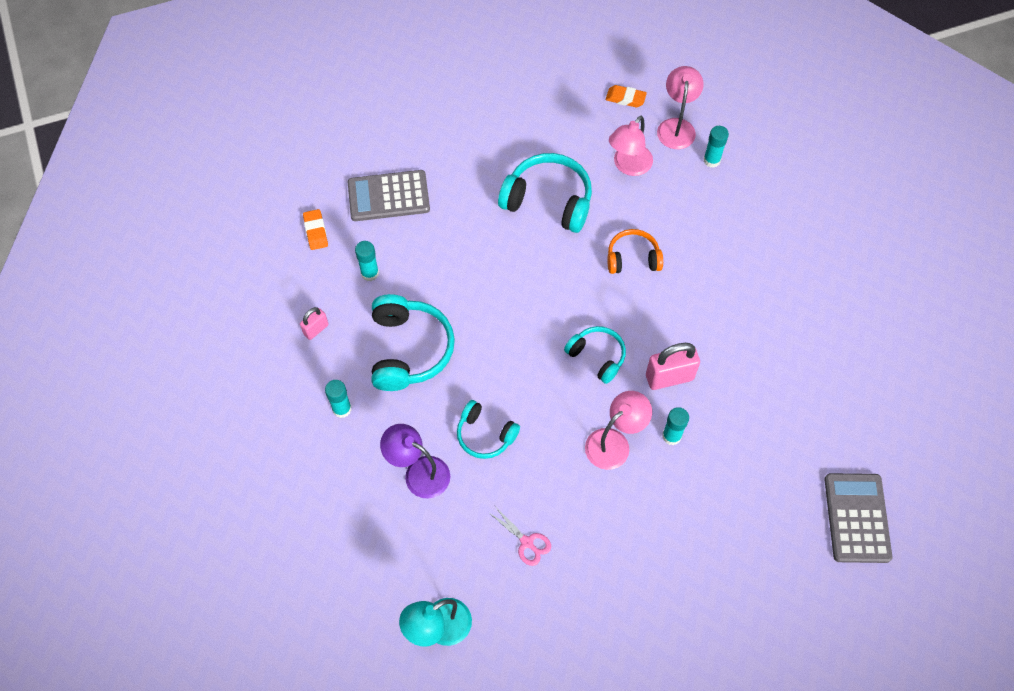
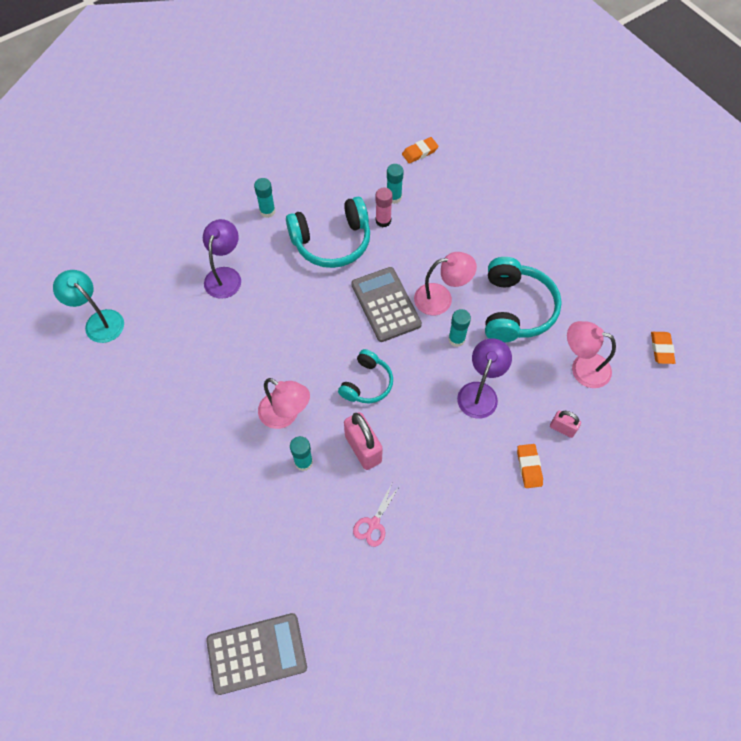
camera: 75 degrees right, 0 degrees up
pink padlock [300,307,329,340] -> pink padlock moved to [550,411,581,438]
grey calculator [348,170,430,221] -> grey calculator moved to [351,267,422,342]
turquoise headphones [457,400,520,459] -> none
pink scissors [488,507,551,566] -> pink scissors moved to [353,483,399,547]
orange headphones [607,229,663,274] -> purple lamp [457,338,512,419]
pink lamp [657,66,704,149] -> pink lamp moved to [414,252,477,315]
turquoise glue stick [703,126,729,168] -> turquoise glue stick moved to [448,309,471,347]
none -> pink glue stick [376,187,393,227]
none -> orange eraser [517,444,543,488]

